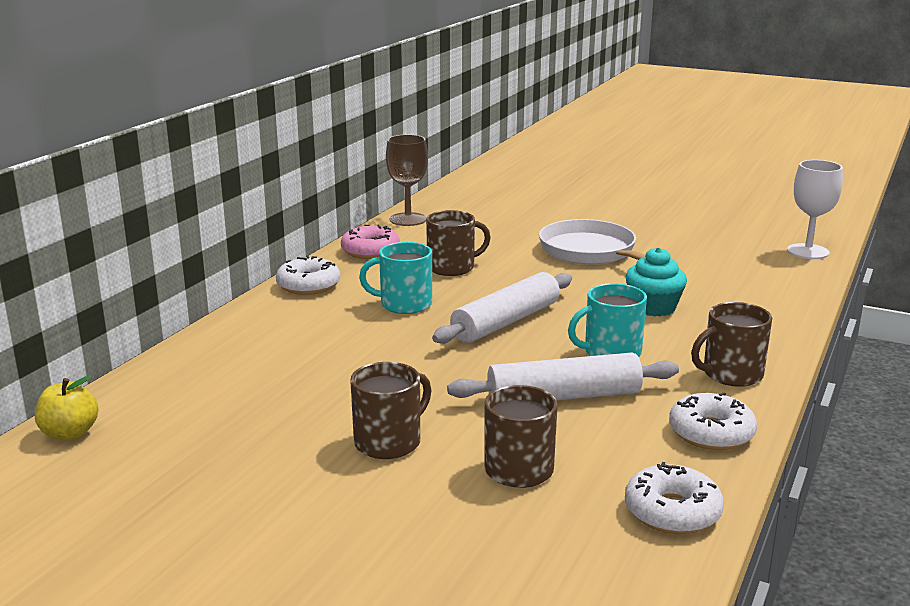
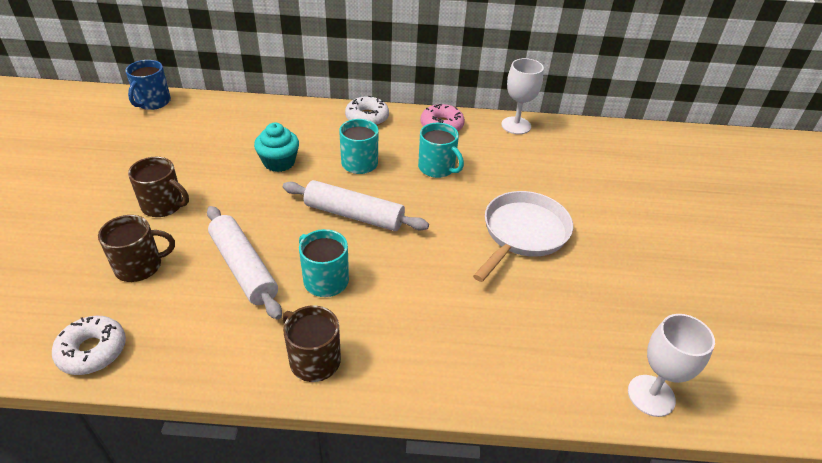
camera: 65 degrees right, 20 degrees up
yellow apple [35,375,99,440] -> blue mug [126,60,171,110]
brown goblet [386,135,428,226] -> white goblet [501,58,544,134]
brown mug [426,210,491,276] -> turquoise mug [418,123,464,178]
turquoise cupcake [625,247,687,316] -> turquoise cupcake moved to [254,123,299,172]
white donut [669,393,757,450] -> none

